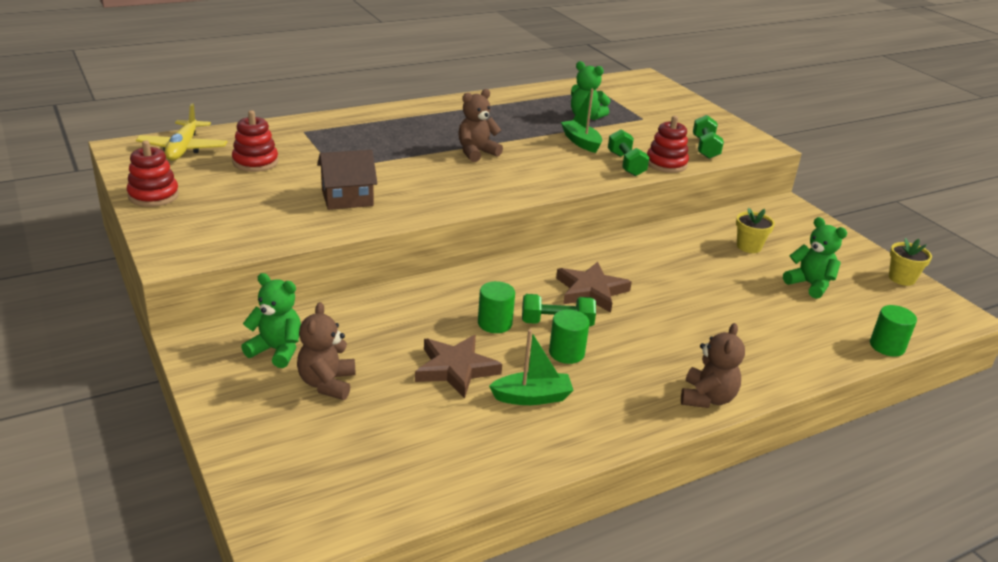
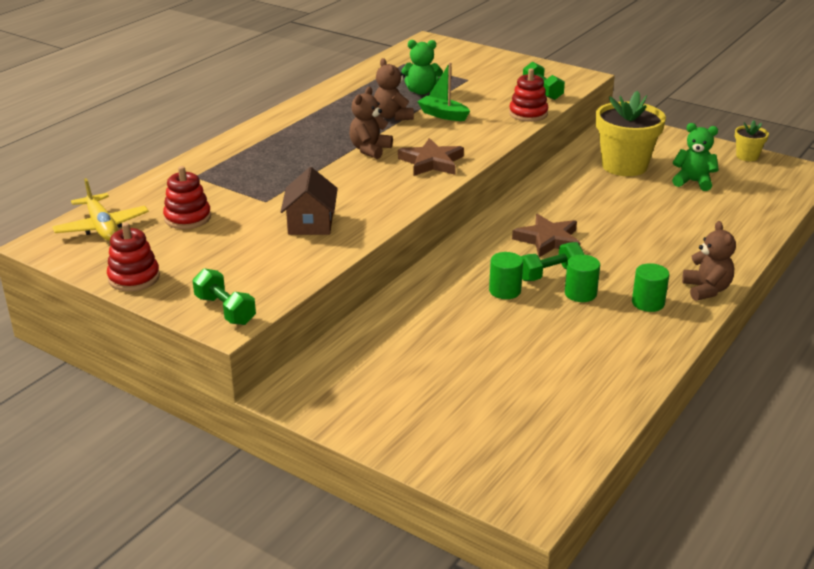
camera: 25 degrees left, 0 degrees up
green teddy bear [241,273,301,368] -> none
brown teddy bear [297,302,355,400] -> brown teddy bear moved to [374,58,414,121]
brown house [317,150,378,210] -> brown house turned 45 degrees counterclockwise [281,167,338,235]
brown star [415,335,502,399] -> brown star moved to [398,138,464,176]
green boat [489,330,574,405] -> none
green dumbbell [608,129,650,176] -> green dumbbell moved to [193,268,256,325]
yellow flower pot [736,208,775,253] -> yellow flower pot [596,91,666,176], size x2.04
green cylinder [870,305,917,356] -> green cylinder moved to [632,263,669,312]

